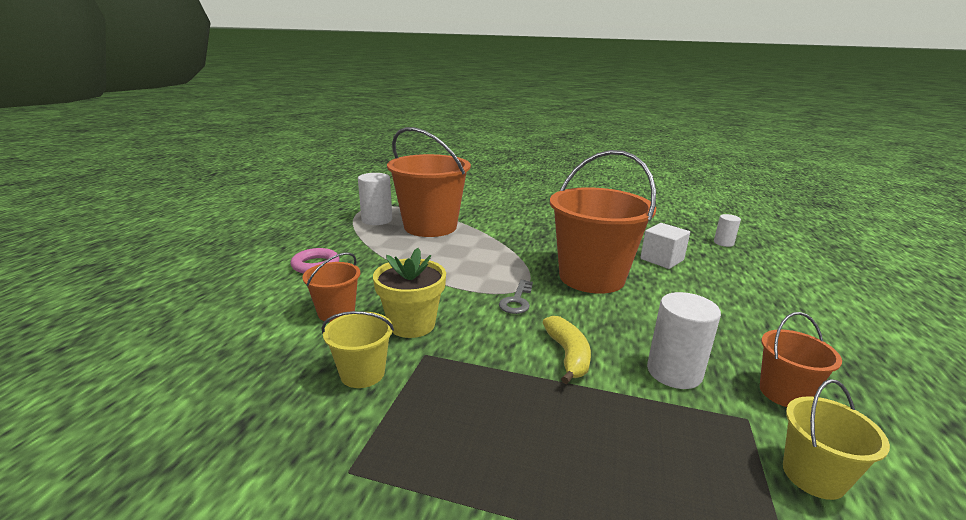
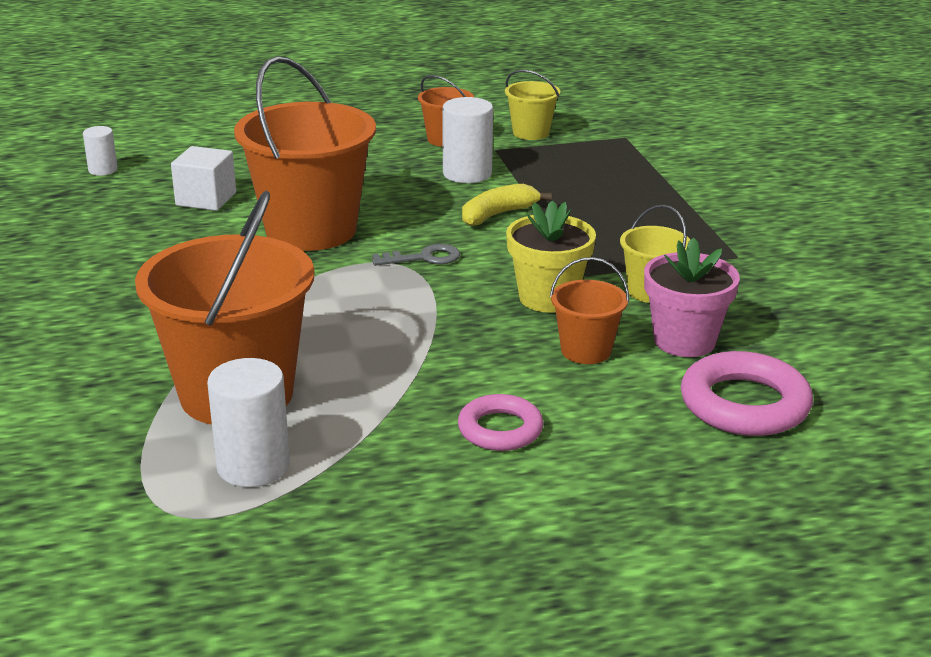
camera: 120 degrees left, 5 degrees up
none -> pink flower pot [644,238,740,357]
none -> pink ring [681,351,813,436]

